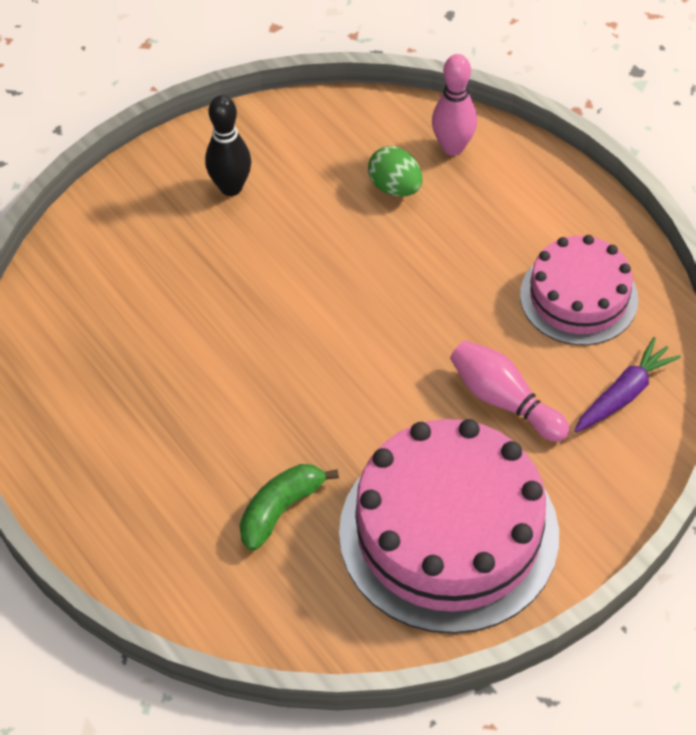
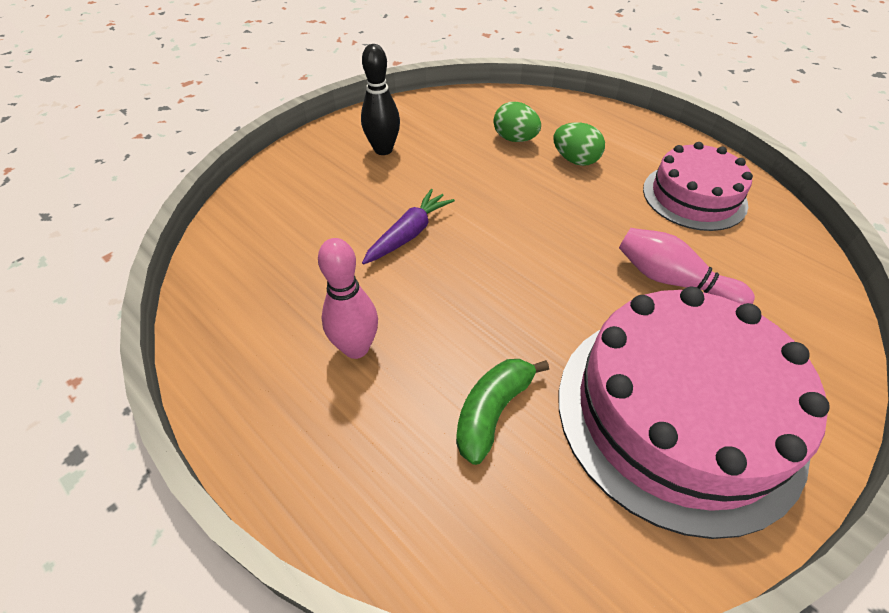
camera: 10 degrees left, 5 degrees down
pink bowling pin [432,54,477,156] -> pink bowling pin moved to [318,238,378,359]
purple carrot [574,337,681,432] -> purple carrot moved to [362,189,455,265]
none -> green egg [553,122,605,166]

